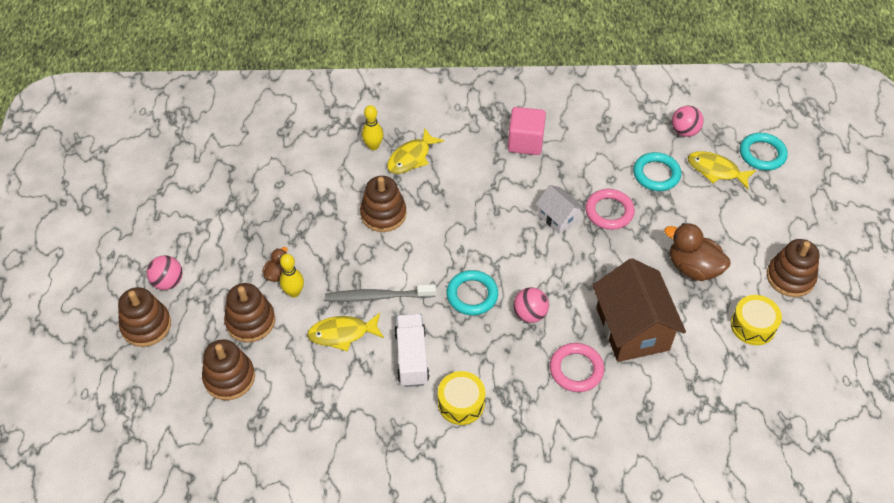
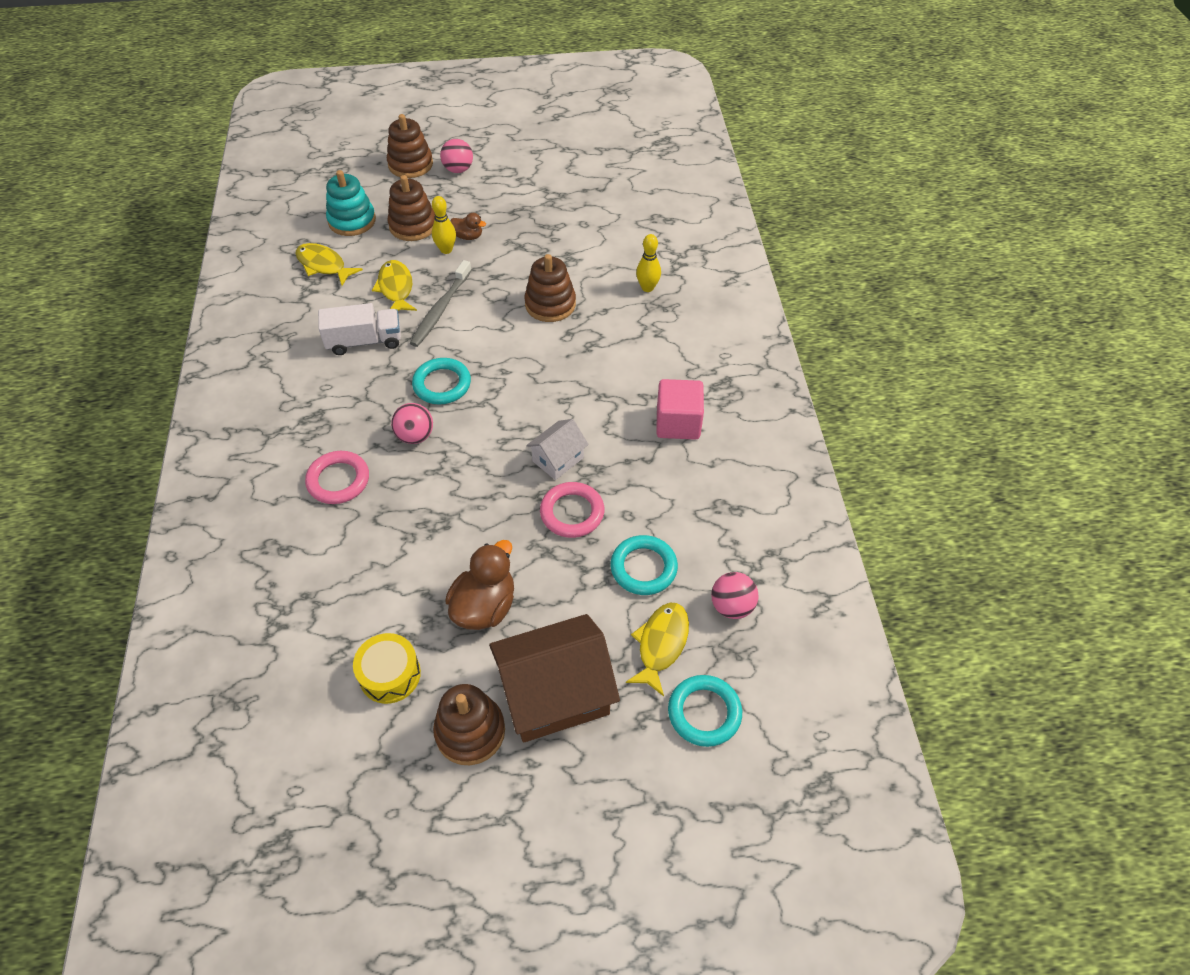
camera: 85 degrees right, 0 degrees up
brown stacking toy [202,339,255,400] -> turquoise stacking toy [326,170,376,236]
grey toothbrush [325,284,436,302] -> grey toothbrush turned 150 degrees counterclockwise [410,260,472,347]
yellow fish [387,129,444,174] -> yellow fish moved to [296,243,363,286]
yellow drum [438,371,485,425] -> none
brown house [592,258,686,362] -> brown house moved to [489,614,620,742]

